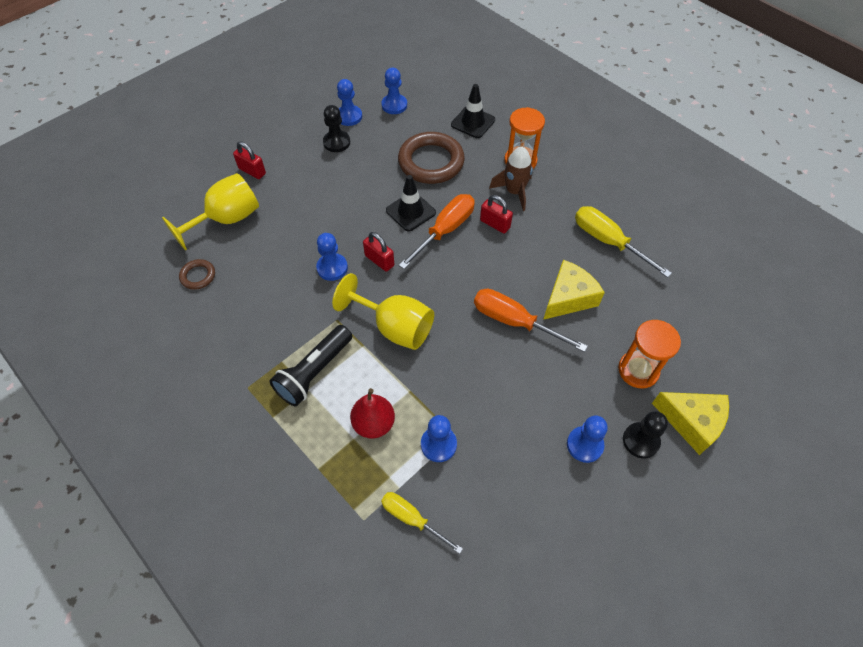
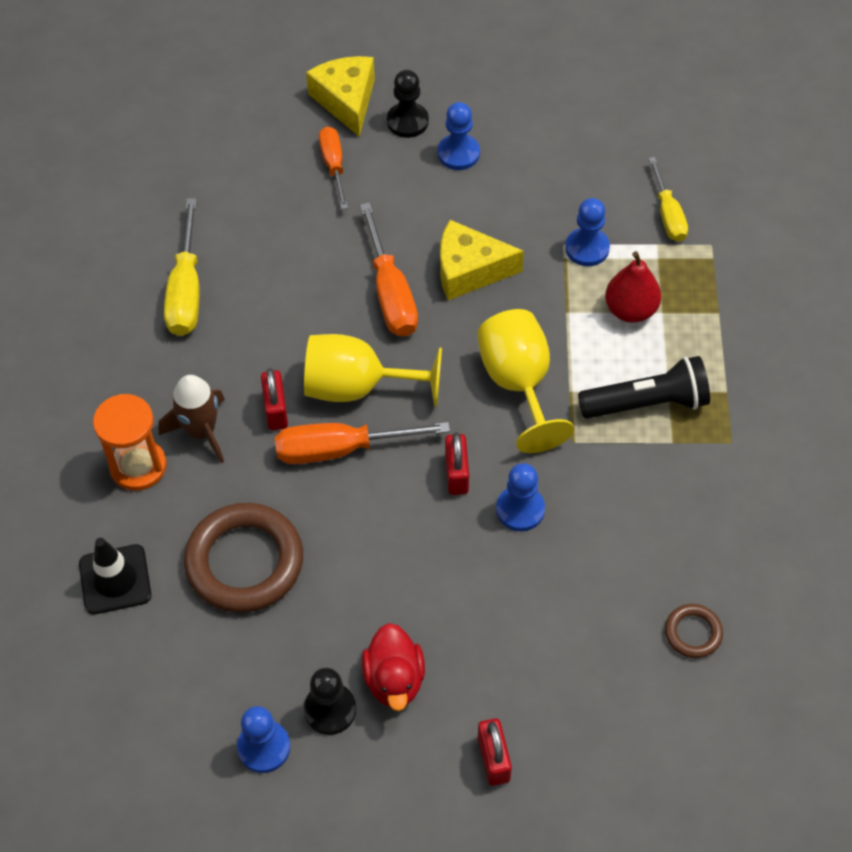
camera: 135 degrees left, 0 degrees up
yellow goblet [162,173,259,251] -> yellow goblet moved to [304,334,442,406]
blue pawn [381,68,407,114] -> none
black traffic cone [386,175,436,232] -> none
yellow cheese [543,260,605,320] -> yellow cheese moved to [440,220,524,300]
orange hourglass [618,320,681,388] -> orange screwdriver [319,126,348,209]
none -> red duck [362,623,425,711]

